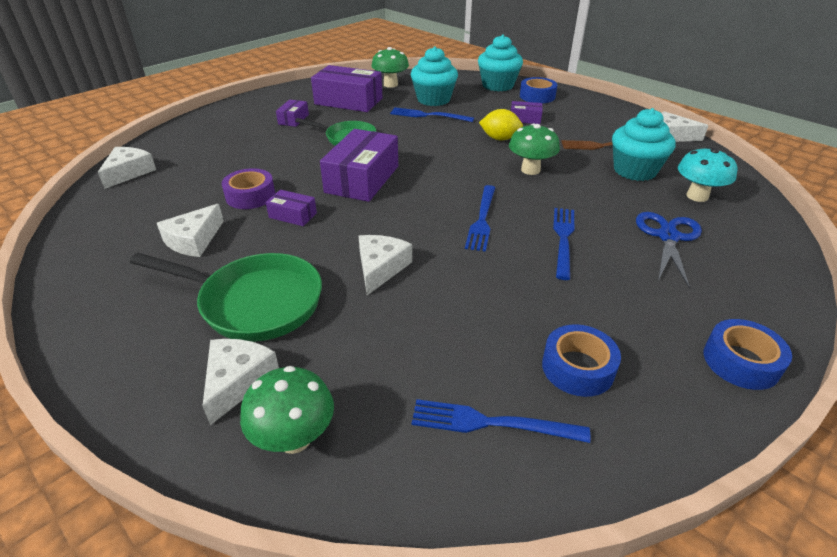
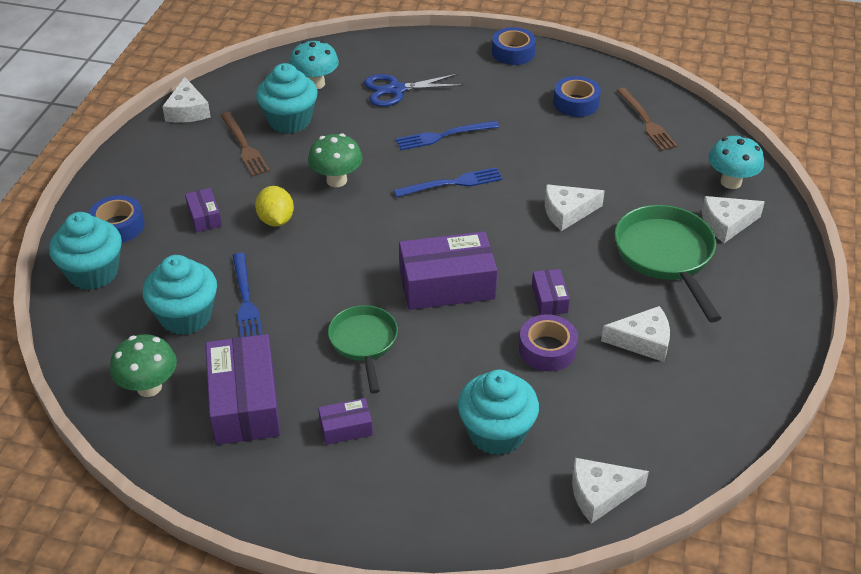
camera: 120 degrees left, 5 degrees up
green mushroom [240,366,334,454] -> turquoise mushroom [709,135,764,189]
blue fork [412,399,590,443] -> brown fork [616,88,678,151]
none -> turquoise cupcake [458,370,539,455]

